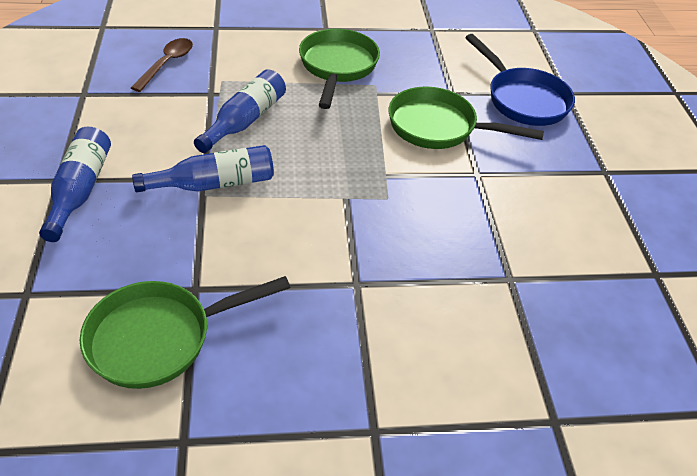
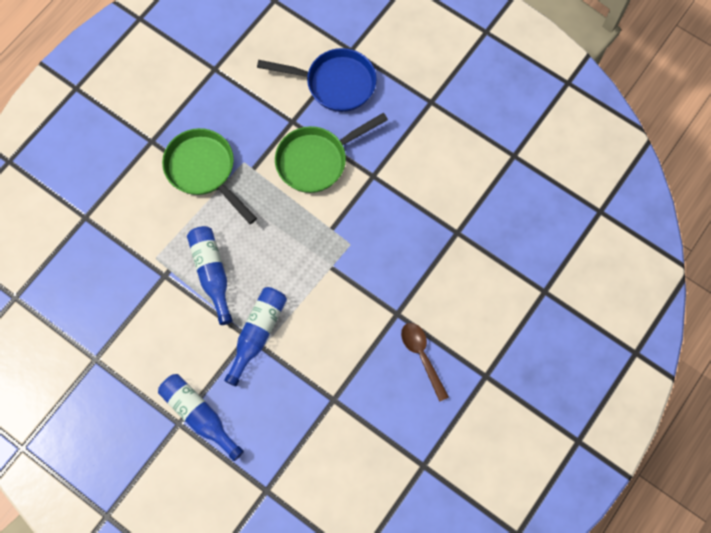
camera: 45 degrees left, 25 degrees up
green pan [80,276,291,389] -> none
brown spoon [131,38,193,92] -> brown spoon moved to [401,323,449,402]

